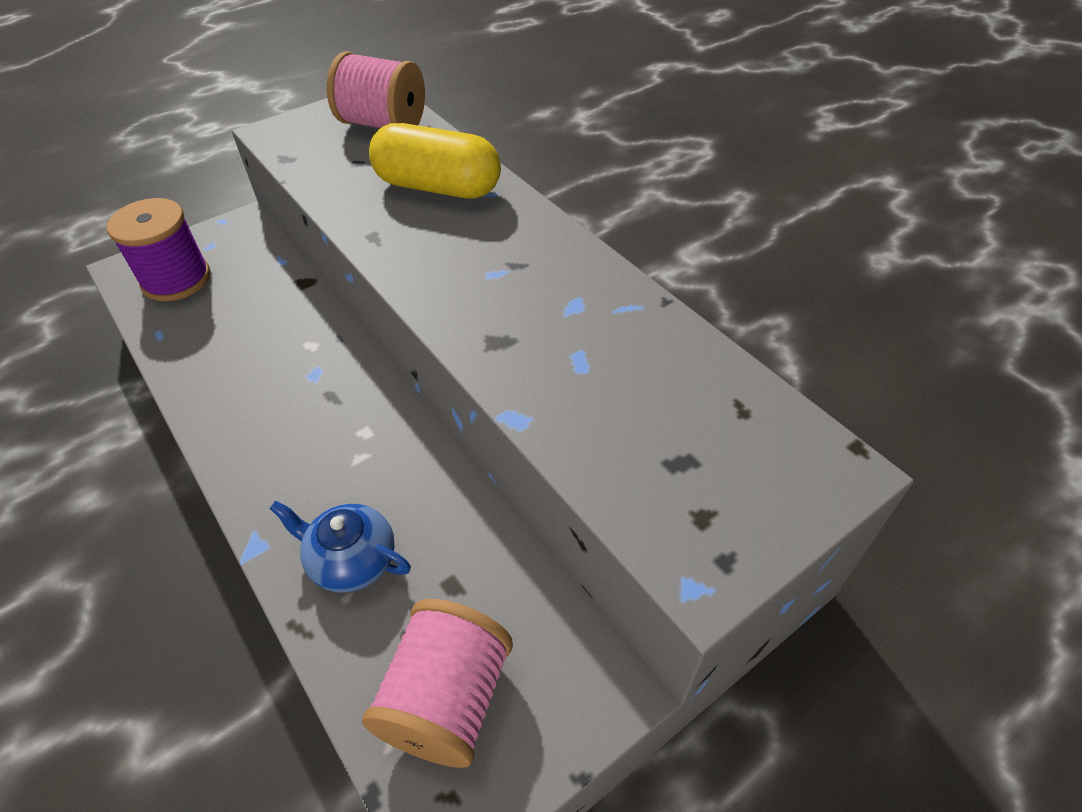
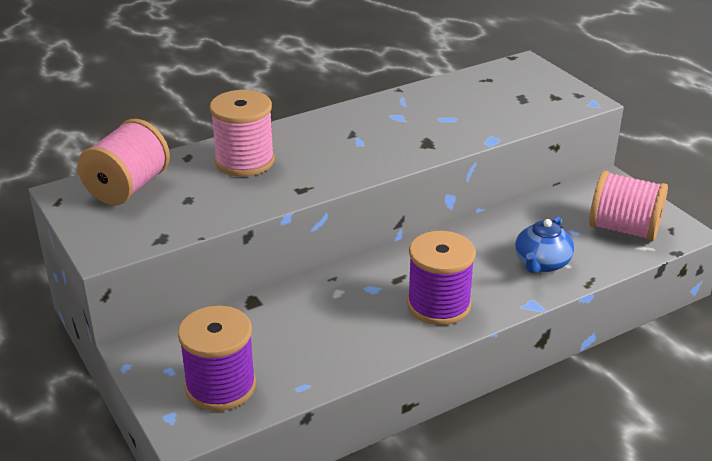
camera: 85 degrees left, 15 degrees down
yellow capsule [369,123,501,199] -> pink spool [210,90,275,177]
none -> purple spool [407,231,476,325]

